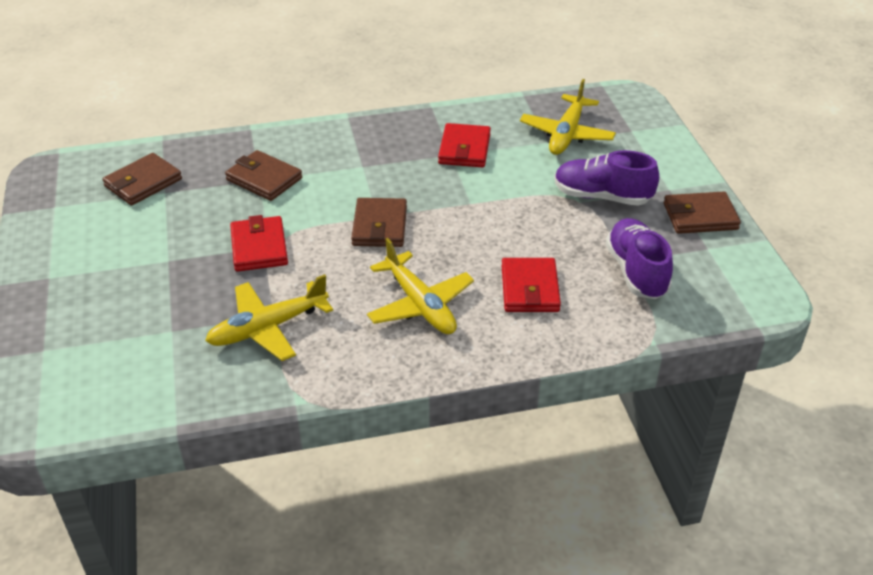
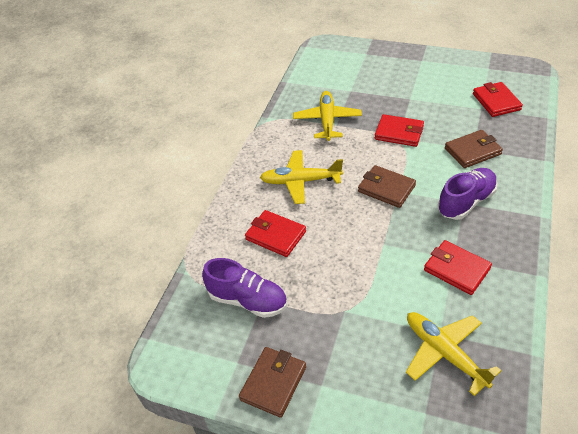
camera: 125 degrees right, 5 degrees up
brown wallet [102,153,182,206] -> red wallet [473,82,523,117]
purple shoe [554,150,659,206] -> purple shoe moved to [438,168,498,220]

